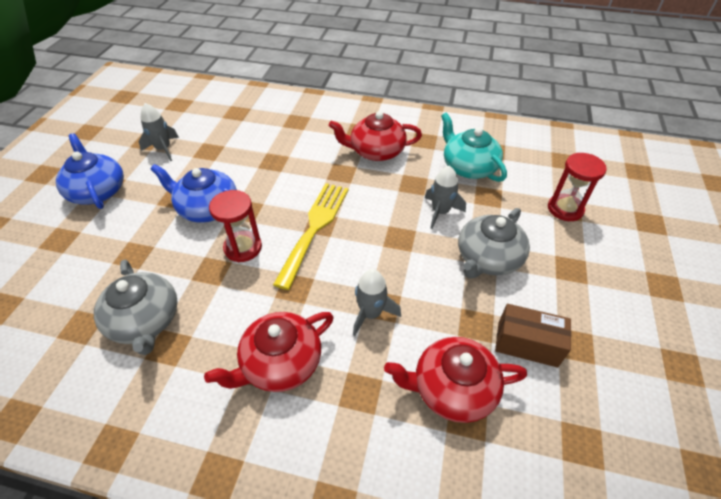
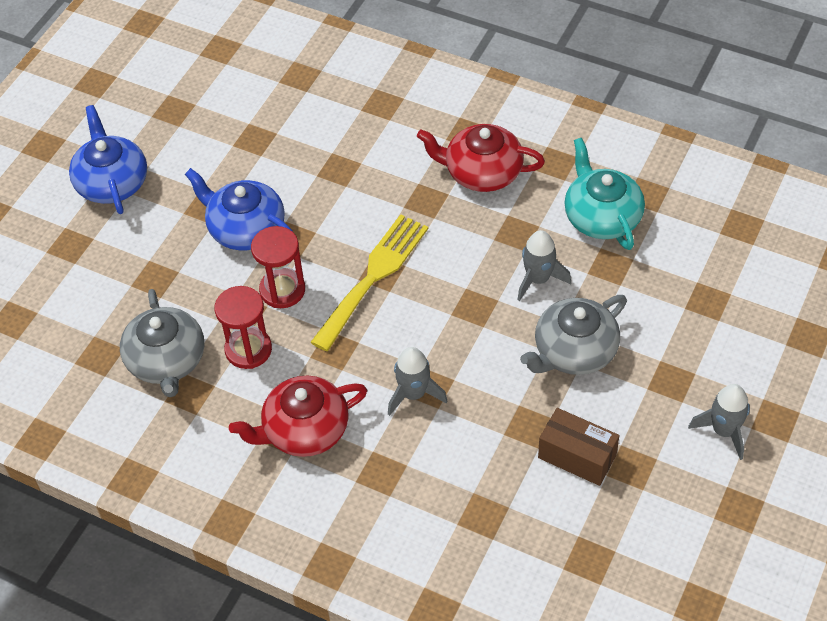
camera: 15 degrees right, 5 degrees up
grey rocket [139,103,179,161] -> grey rocket moved to [688,384,750,460]
red teapot [384,337,527,423] -> none
red hourglass [548,153,607,221] -> red hourglass moved to [215,286,272,369]

